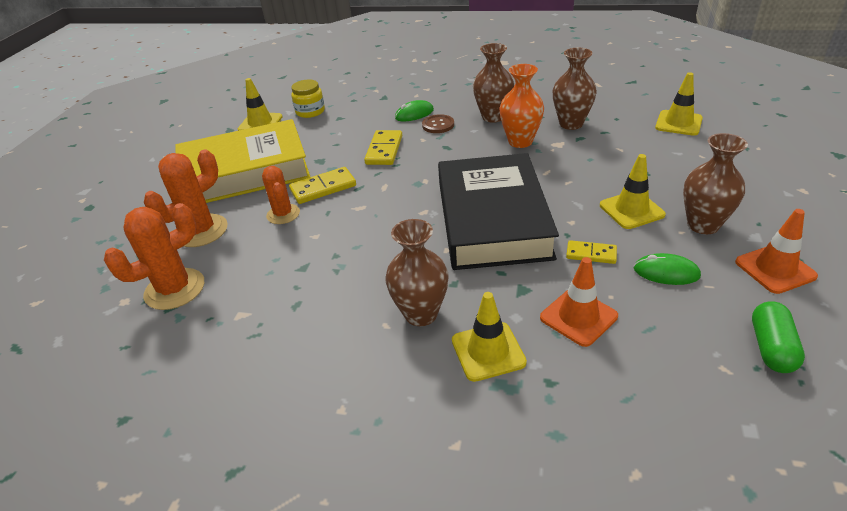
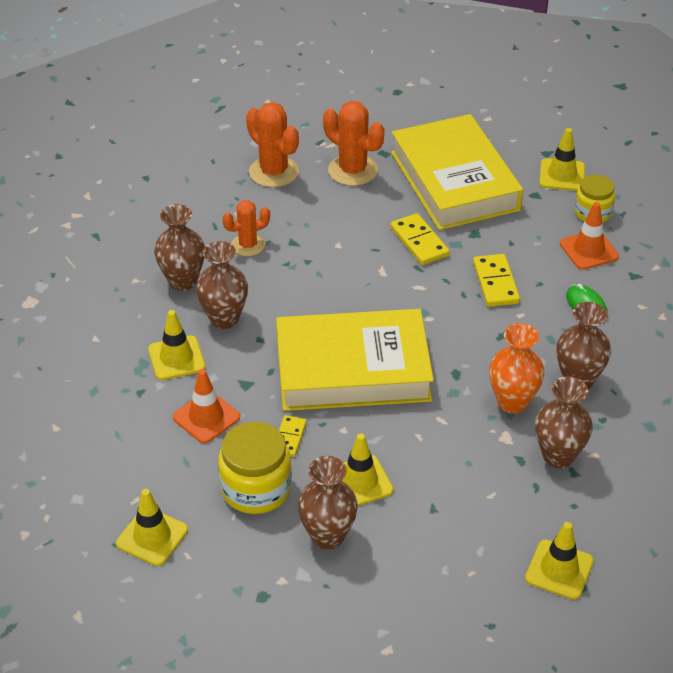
camera: 85 degrees right, 5 degrees up
orange cactus [262,166,300,224] -> orange cactus moved to [222,200,270,256]
yellow domino [364,130,402,165] -> yellow domino turned 75 degrees clockwise [473,254,520,307]
brown button [422,114,454,133] -> none
black book [438,153,559,270] -> yellow book [276,309,434,411]
green mouse [633,253,701,285] -> yellow jar [218,422,292,514]
orange traffic cone [735,209,818,294] -> orange traffic cone moved to [560,202,619,270]
green capsule [752,302,805,373] -> yellow traffic cone [116,489,188,566]
none -> brown vase [154,204,205,291]

